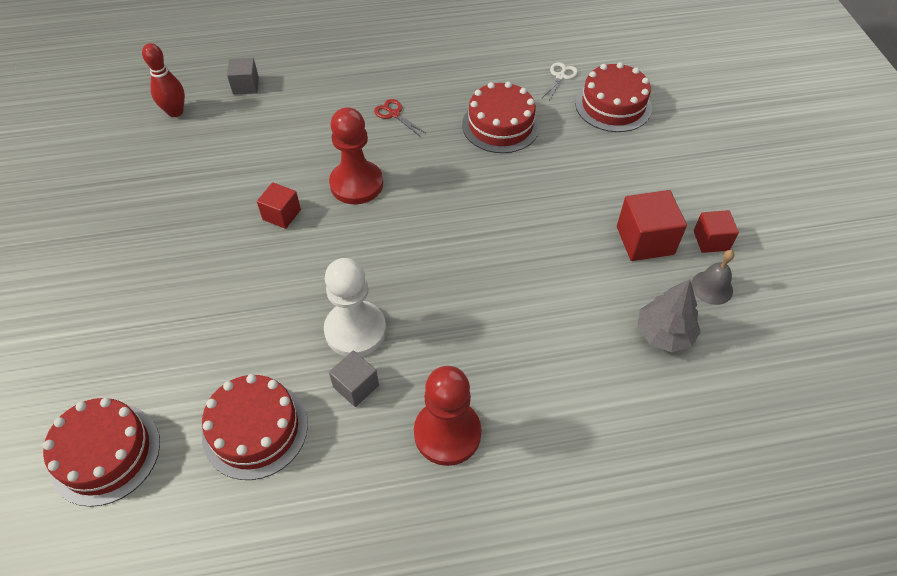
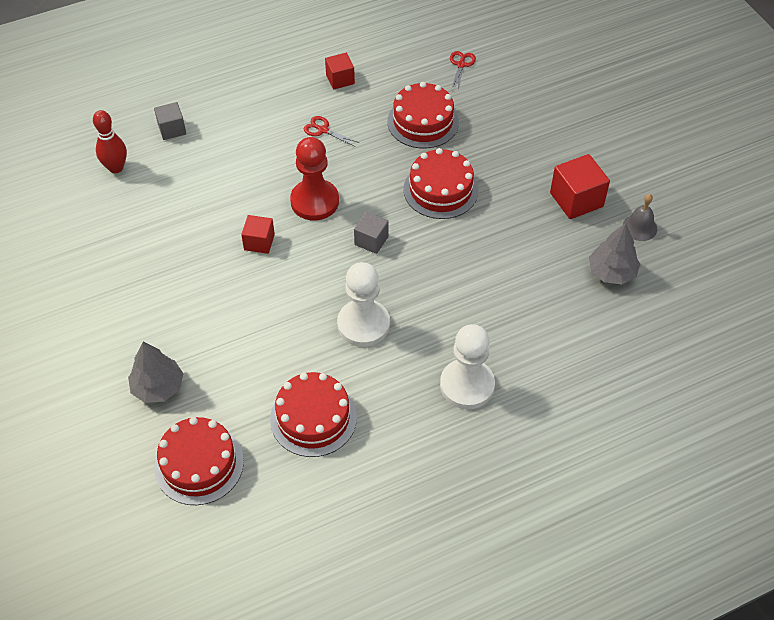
camera: 15 degrees left, 0 degrees up
grey cube [329,350,379,407] -> grey cube moved to [354,212,389,254]
red pawn [414,366,482,466] -> white pawn [440,324,495,409]
white scissors [542,62,578,100] -> red scissors [450,51,476,90]
red cake [575,62,652,132] -> red cake moved to [403,148,479,219]
red cube [694,210,739,253] -> red cube moved to [325,53,355,89]
none -> grey tree [128,342,184,403]

